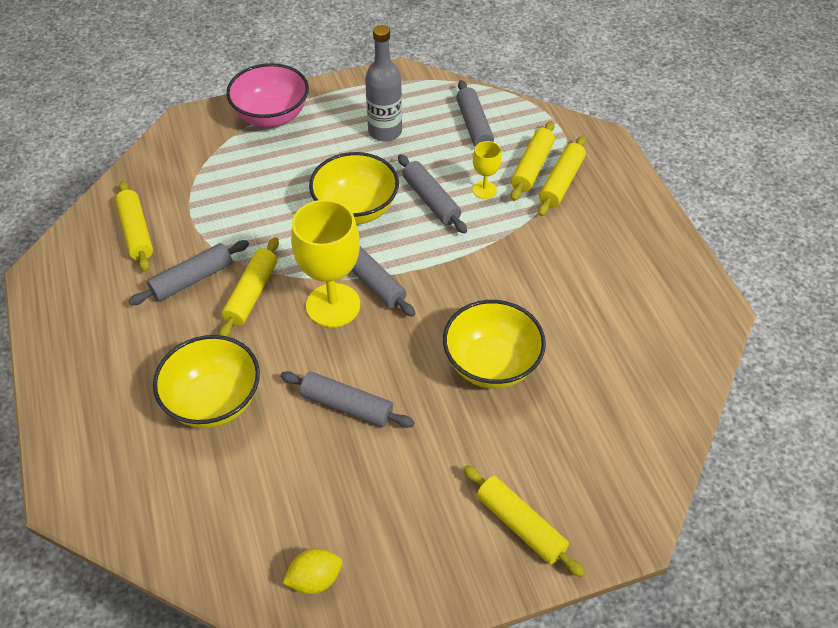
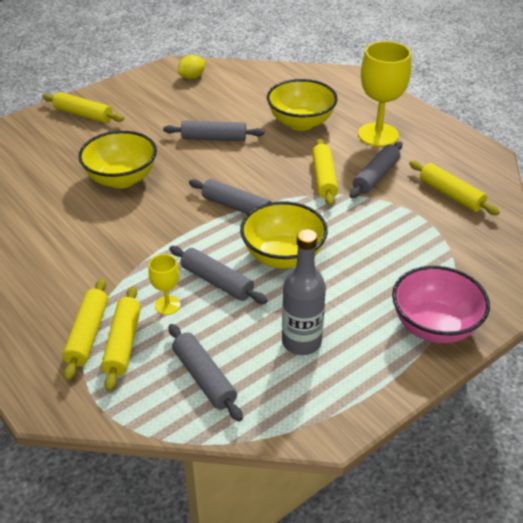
camera: 160 degrees right, 10 degrees down
yellow goblet [291,200,360,327] -> yellow goblet moved to [358,41,411,147]

